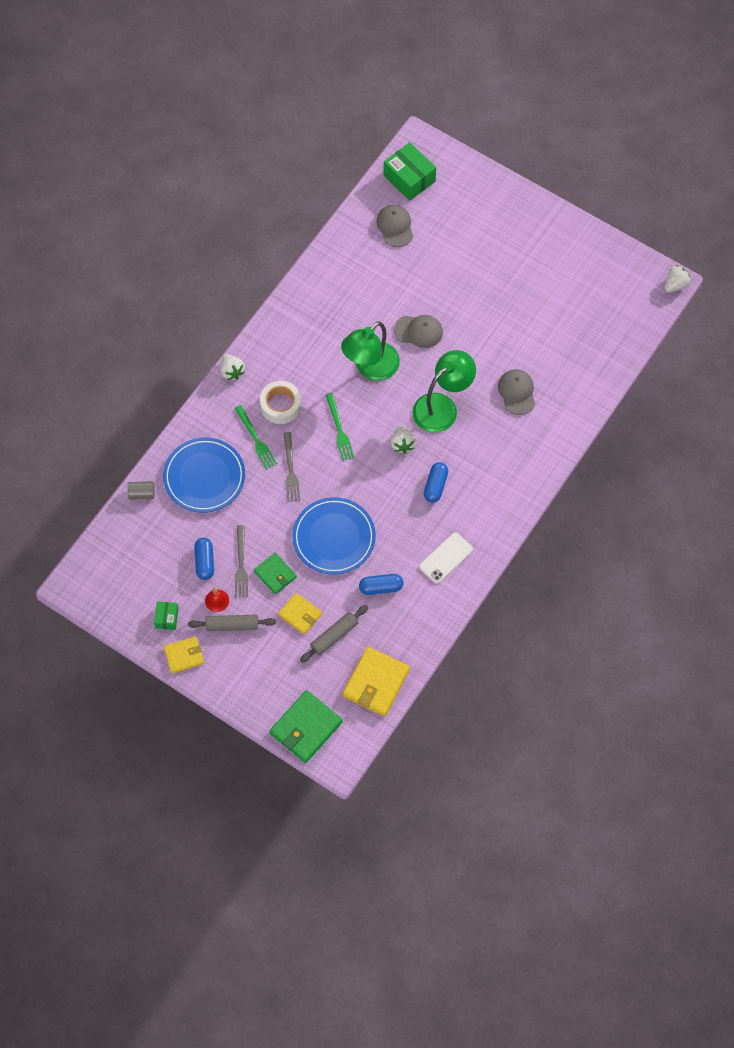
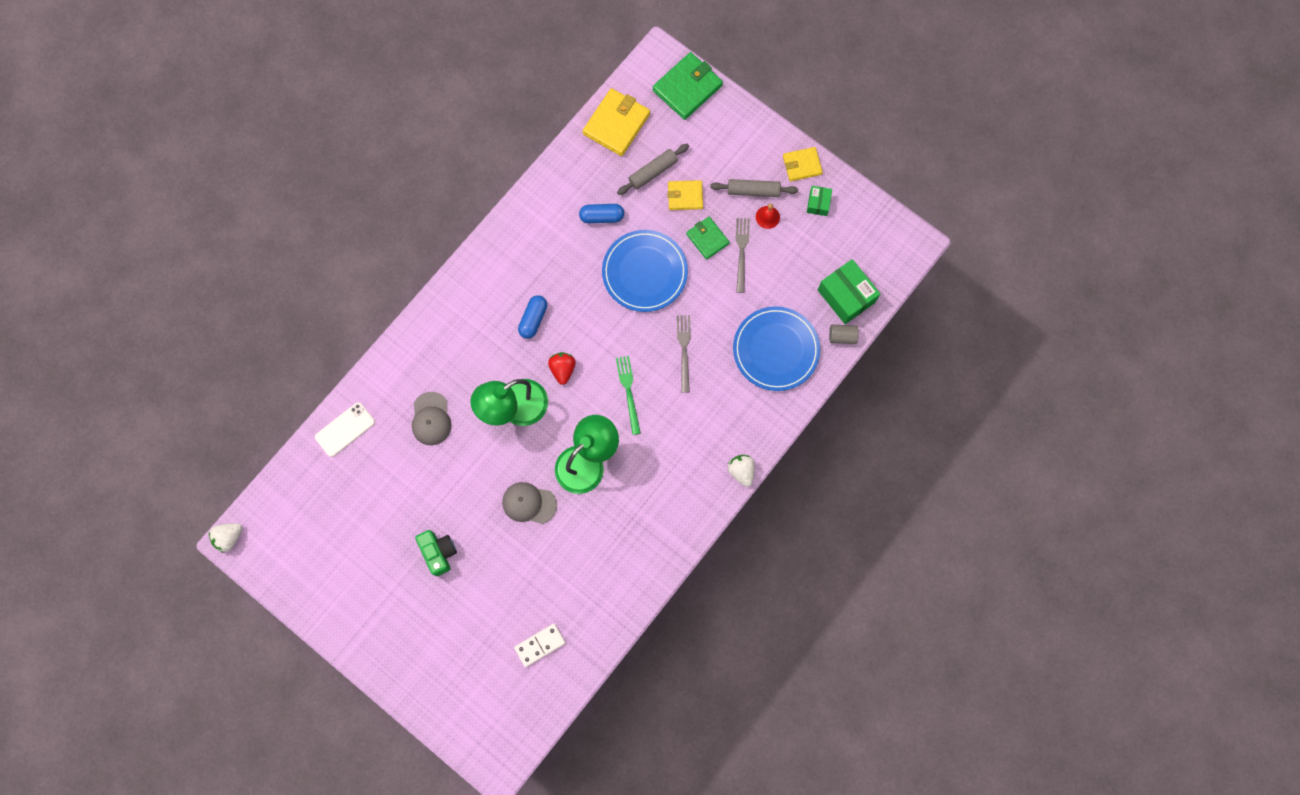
camera: 175 degrees left, 10 degrees up
blue capsule [194,538,214,580] -> none
green fork [234,405,277,469] -> none
white tape [260,381,301,424] -> none
yellow wallet [278,593,322,634] -> yellow wallet turned 45 degrees counterclockwise [667,180,703,210]
grey cap [376,204,413,247] -> white domino [514,623,566,667]
green box [383,142,436,201] -> green box moved to [818,259,880,324]
white strawberry [391,425,416,454] -> red strawberry [548,352,576,385]
white phone [419,532,473,584] -> white phone moved to [315,402,375,457]
none -> green camera [415,530,457,576]

